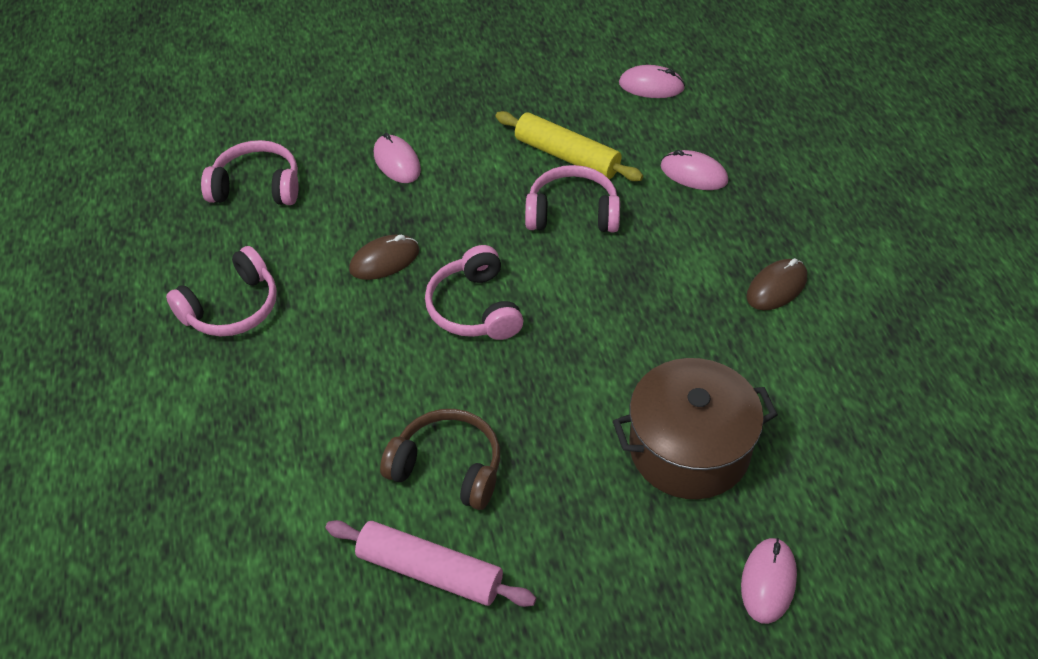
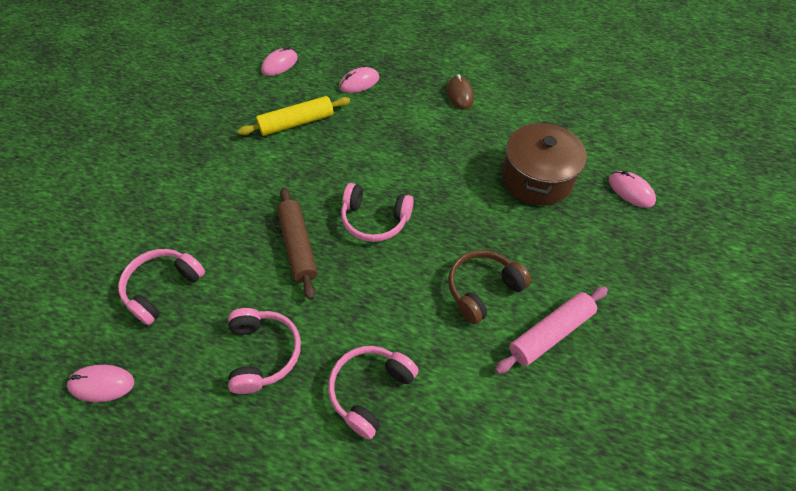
camera: 60 degrees left, 5 degrees up
brown mouse [349,235,419,280] -> brown rolling pin [277,187,318,300]
pink mouse [374,133,421,183] -> pink mouse moved to [67,365,134,402]
pink headphones [525,165,620,232] -> pink headphones moved to [328,346,419,440]

